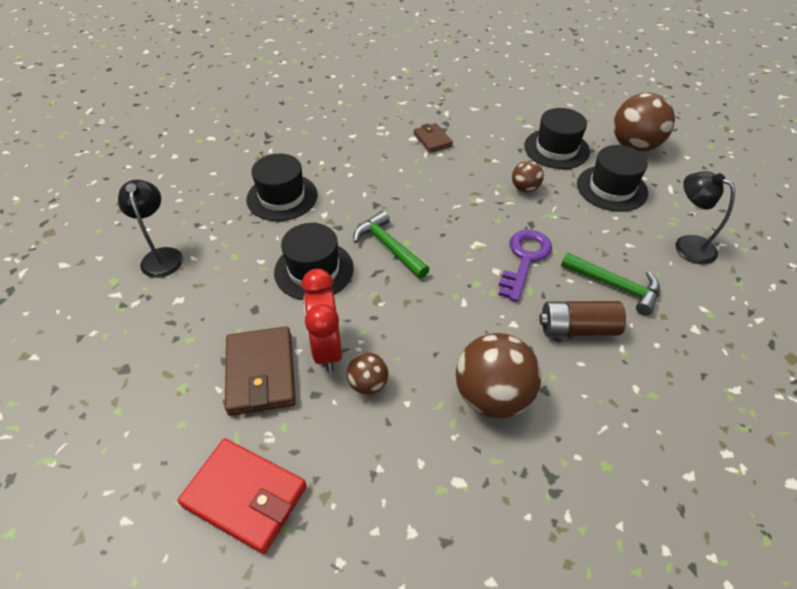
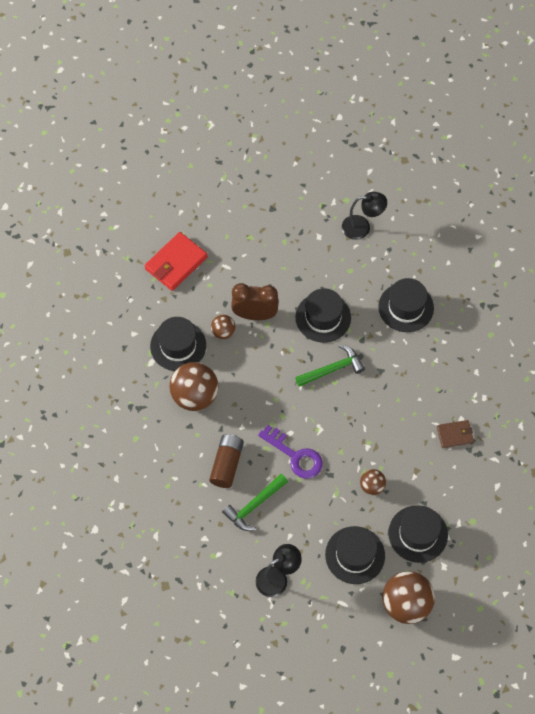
camera: 105 degrees right, 15 degrees up
brown wallet [225,326,296,416] -> none
red clock [301,269,342,373] -> brown clock [231,283,279,320]
none -> black hat [150,317,206,371]

